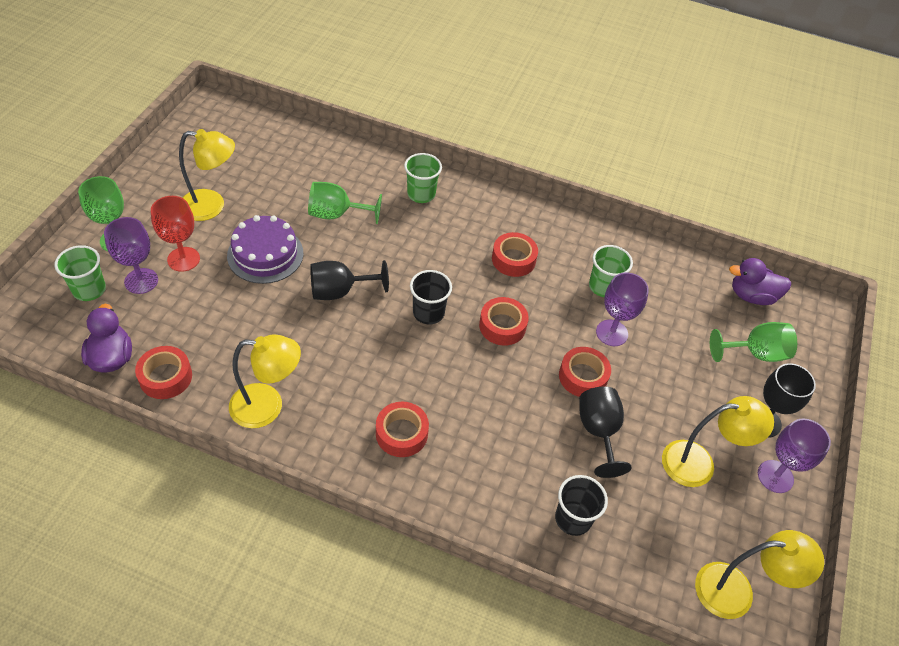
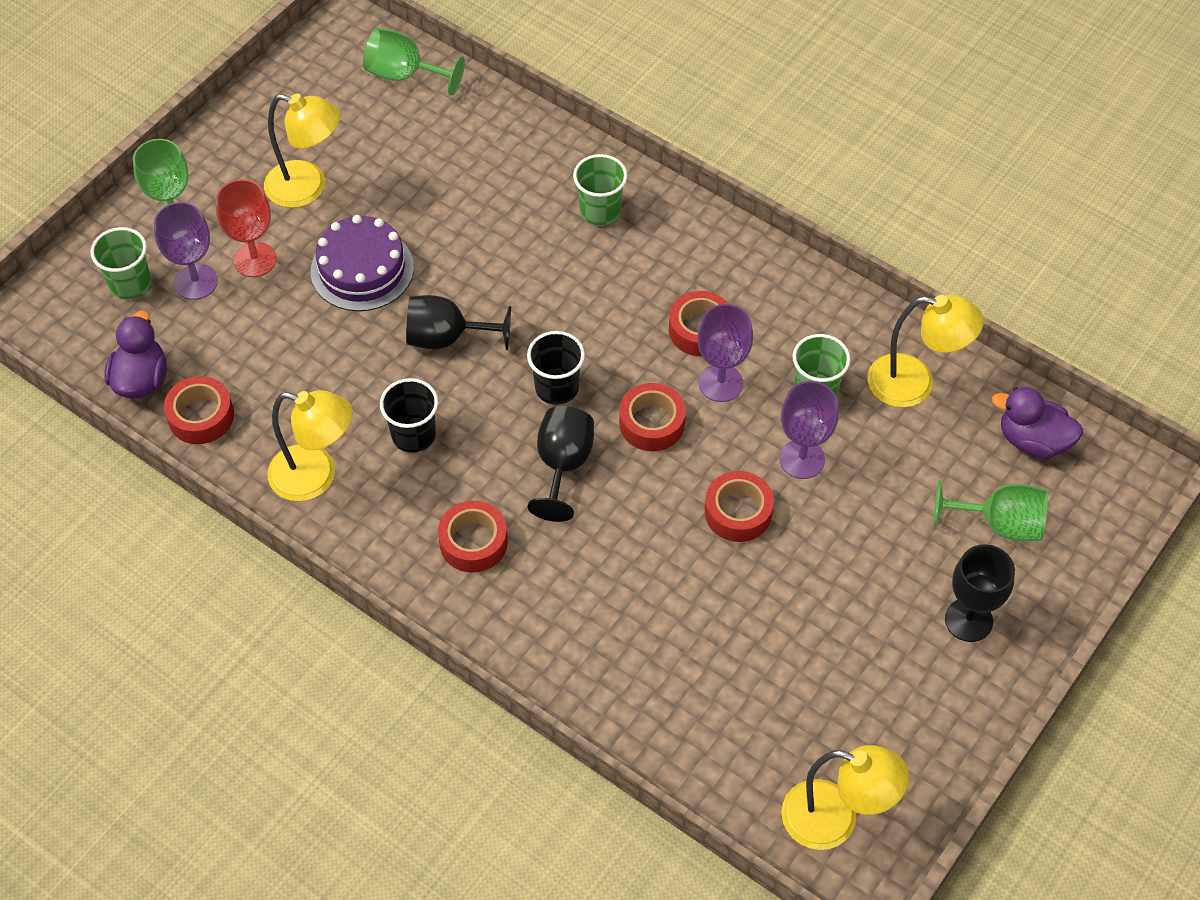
camera: 20 degrees right, 5 degrees up
green goblet [308,182,382,224] -> green goblet moved to [363,28,465,96]
black cup [555,475,608,536] -> black cup moved to [380,378,438,453]
black goblet [579,387,632,478] -> black goblet moved to [528,406,594,522]
yellow lamp [662,396,774,487] -> yellow lamp moved to [867,295,984,408]
purple goblet [758,419,831,493] -> purple goblet moved to [697,304,753,402]

